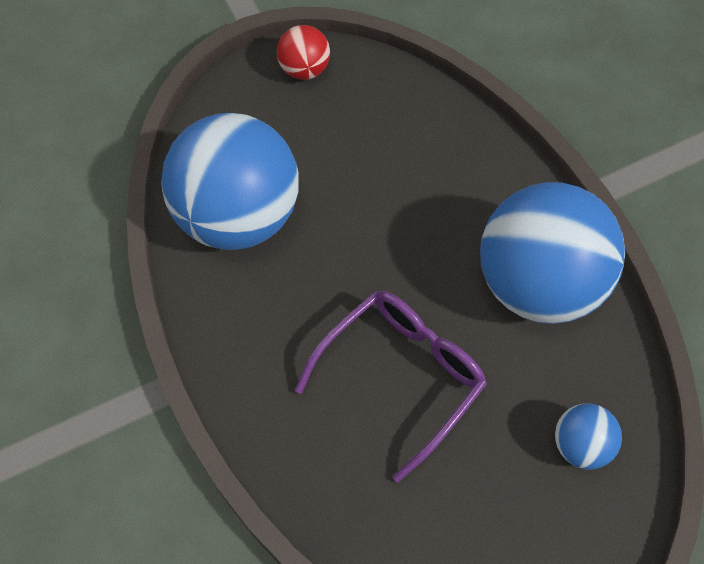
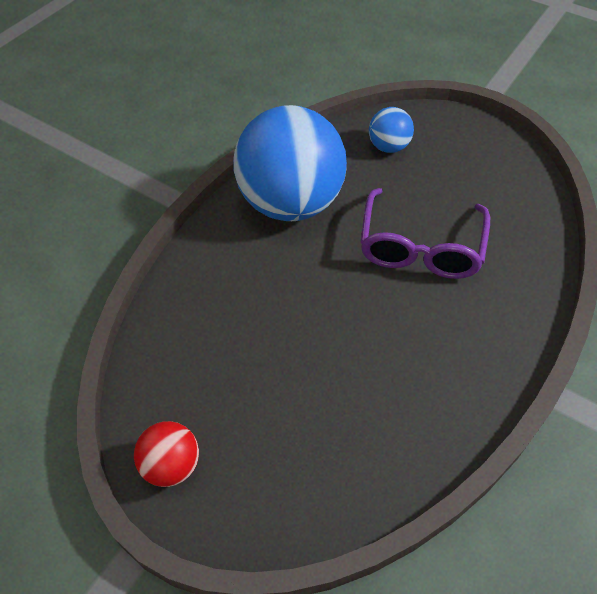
camera: 120 degrees left, 10 degrees down
blue ball [161,113,299,250] -> none
purple glasses [295,291,487,482] -> purple glasses turned 90 degrees counterclockwise [360,188,490,279]

